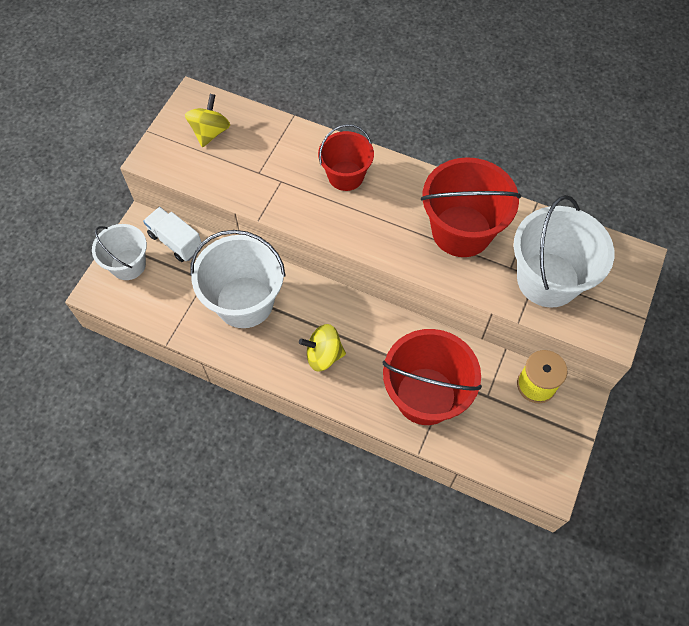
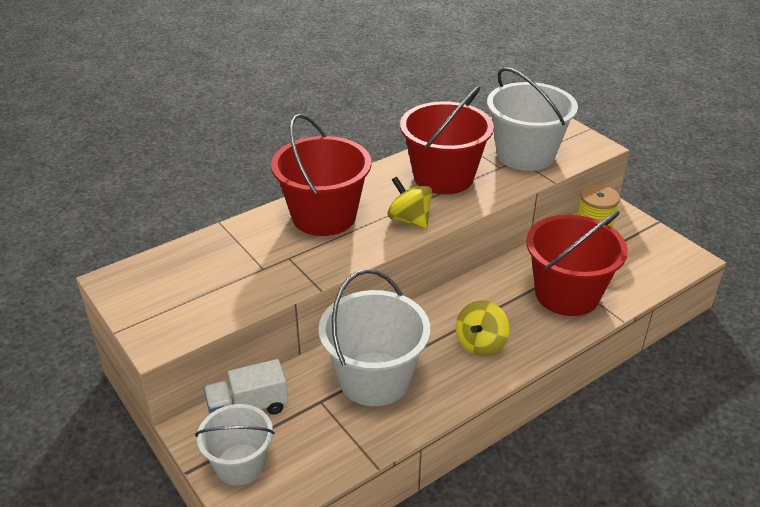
camera: 60 degrees left, 25 degrees down
yellow spinning top [185,94,230,147] -> yellow spinning top moved to [387,177,432,229]
red bucket [318,124,374,191] -> red bucket [271,114,371,236], size x1.61

